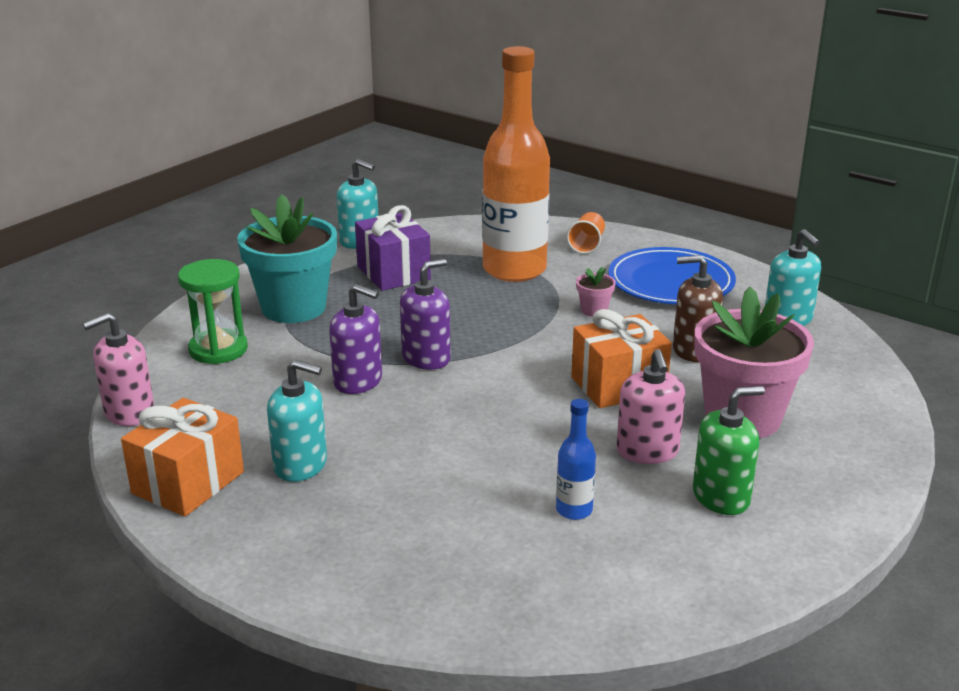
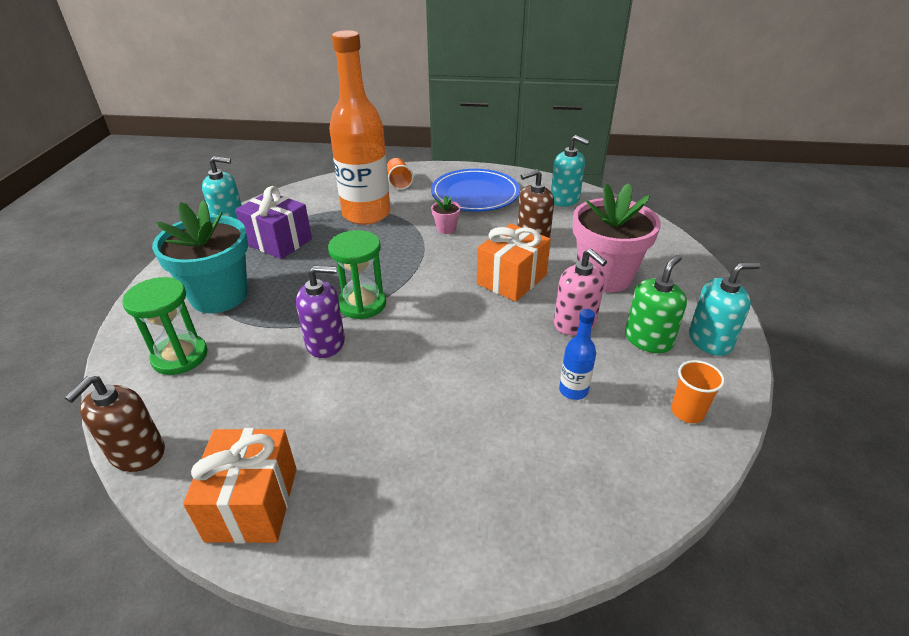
camera: 30 degrees left, 10 degrees up
pink soap dispenser [83,313,154,426] -> brown soap dispenser [64,376,165,472]
turquoise soap dispenser [267,360,327,482] -> turquoise soap dispenser moved to [689,262,760,356]
purple soap dispenser [400,259,451,370] -> green hourglass [328,230,386,319]
none -> orange cup [671,360,725,423]

